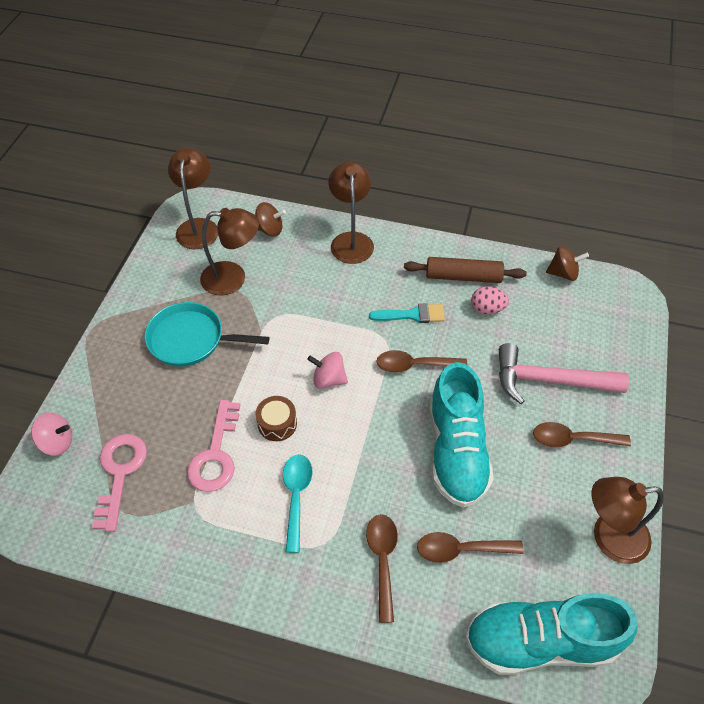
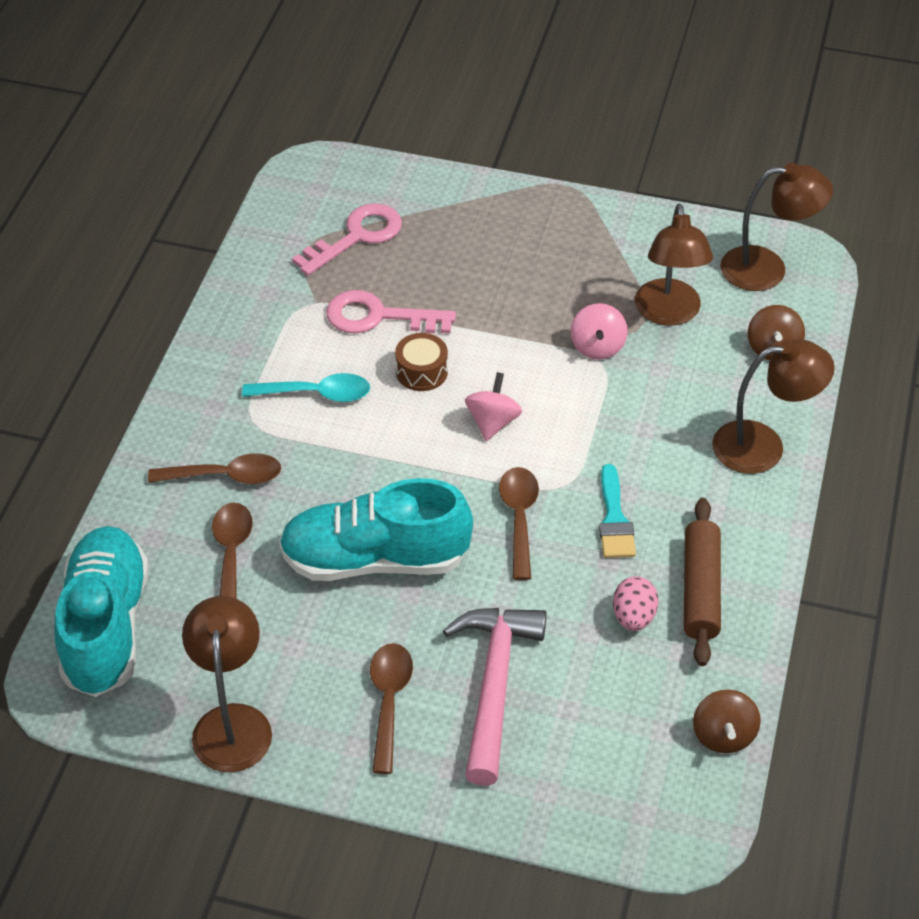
camera: 90 degrees right, 5 degrees down
pink spinning top [31,412,72,456] -> pink spinning top moved to [571,303,628,360]
pink key [92,434,147,532] -> pink key turned 45 degrees counterclockwise [292,203,402,276]
turquoise pan [145,302,270,366] -> none

